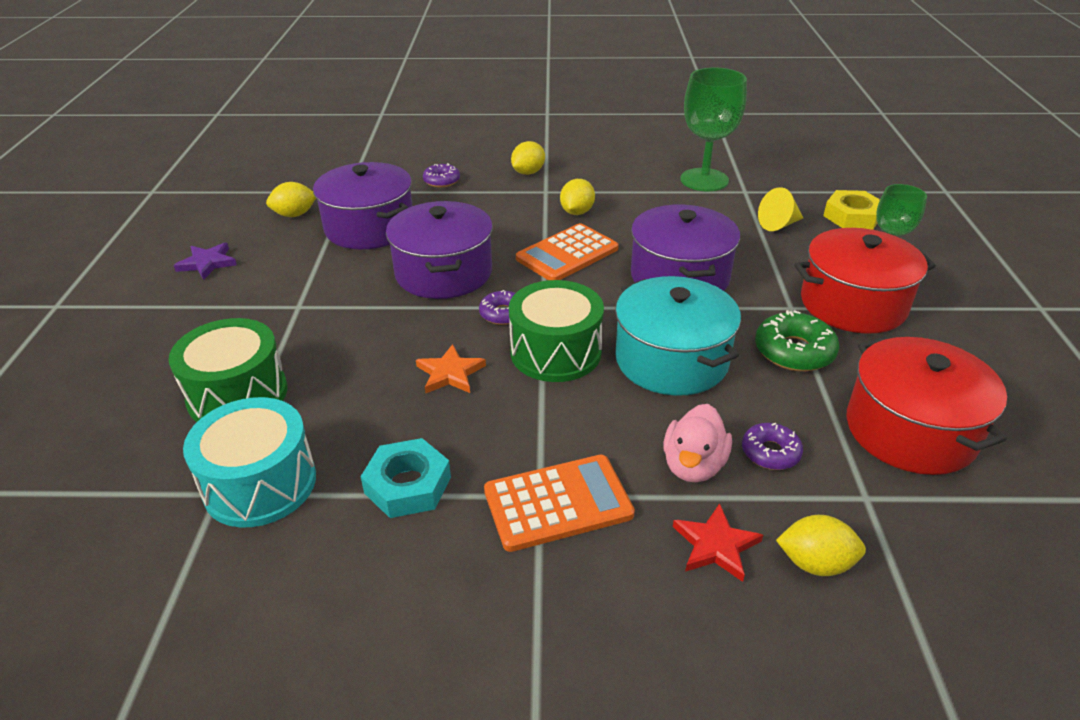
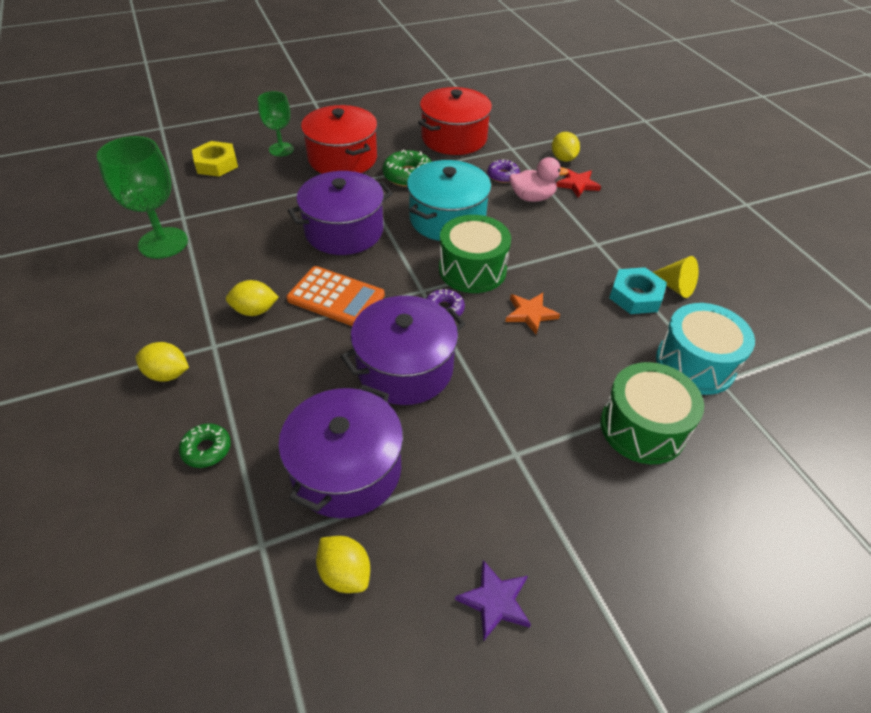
camera: 115 degrees left, 10 degrees up
purple donut [423,163,460,187] -> green donut [179,423,231,468]
orange calculator [484,455,635,552] -> none
yellow cone [758,187,803,231] -> yellow cone moved to [653,256,699,298]

